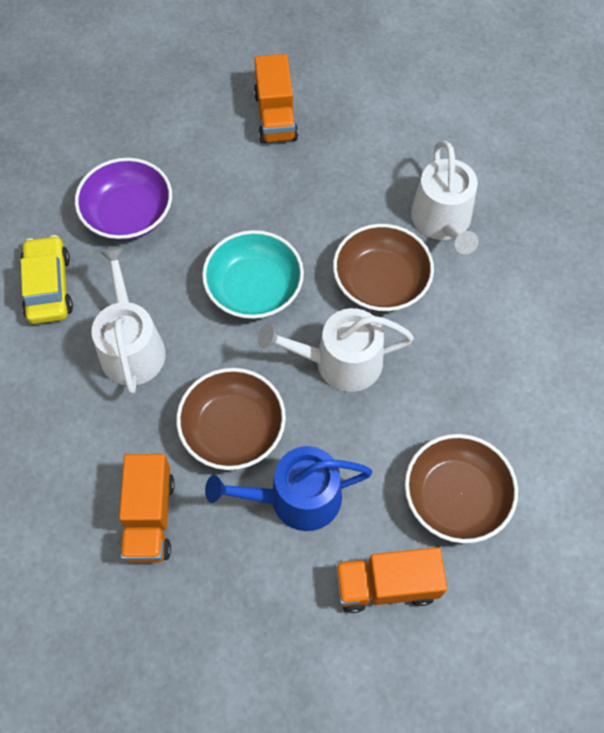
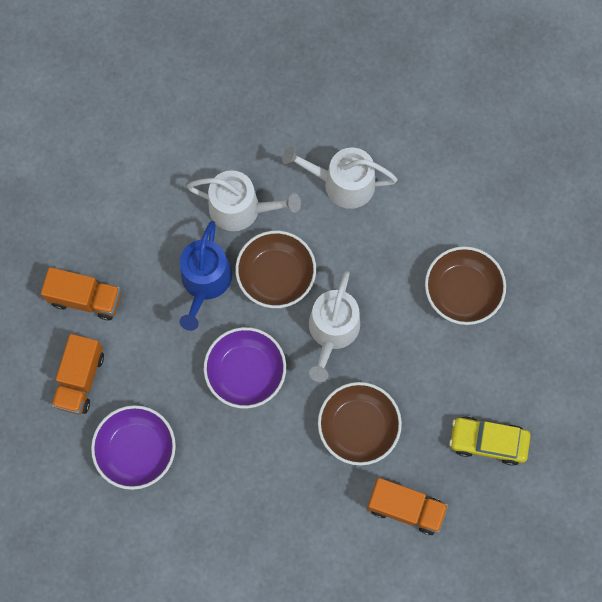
camera: 70 degrees left, 10 degrees up
yellow car [20,235,73,324] -> yellow car moved to [449,416,531,466]
white watering can [92,247,166,394] -> white watering can moved to [282,146,398,209]
turquoise bowl [202,230,304,319] -> purple bowl [204,327,286,409]
blue watering can [205,446,372,531] -> blue watering can moved to [179,221,232,331]
orange truck [335,547,447,613] -> orange truck moved to [51,334,104,415]

